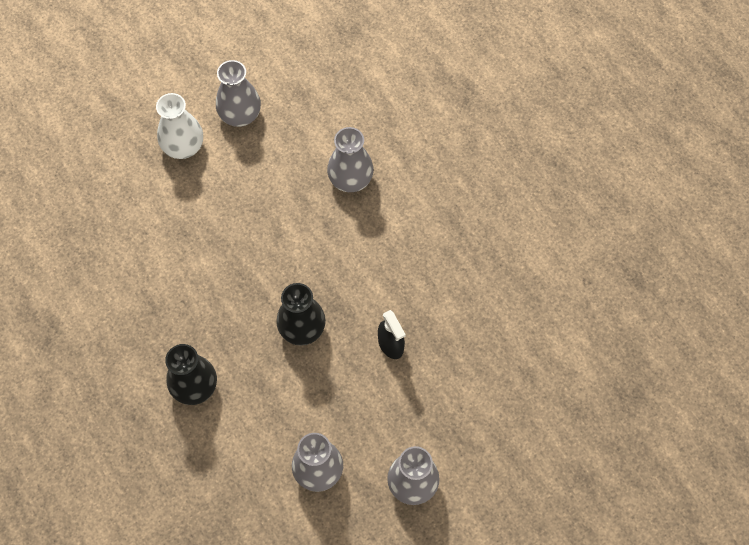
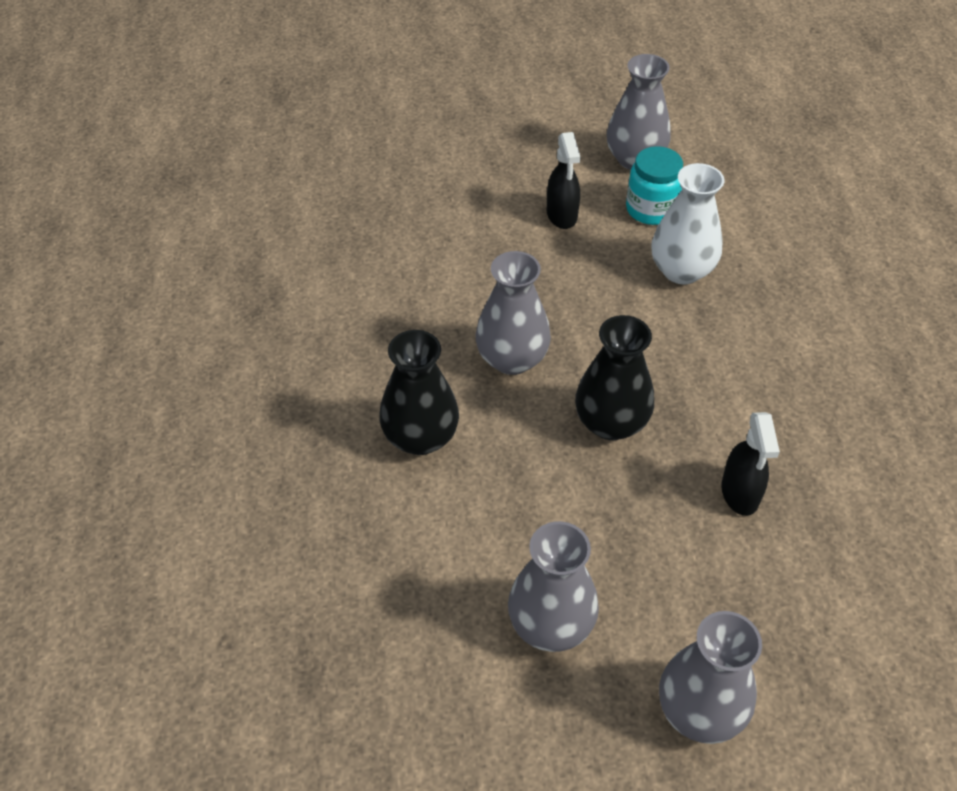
camera: 25 degrees right, 15 degrees down
white vase [156,93,203,159] -> white vase moved to [651,163,724,285]
grey vase [327,127,374,192] -> grey vase moved to [476,251,551,375]
none -> black spray bottle [547,132,580,229]
none -> turquoise jar [626,146,683,225]

